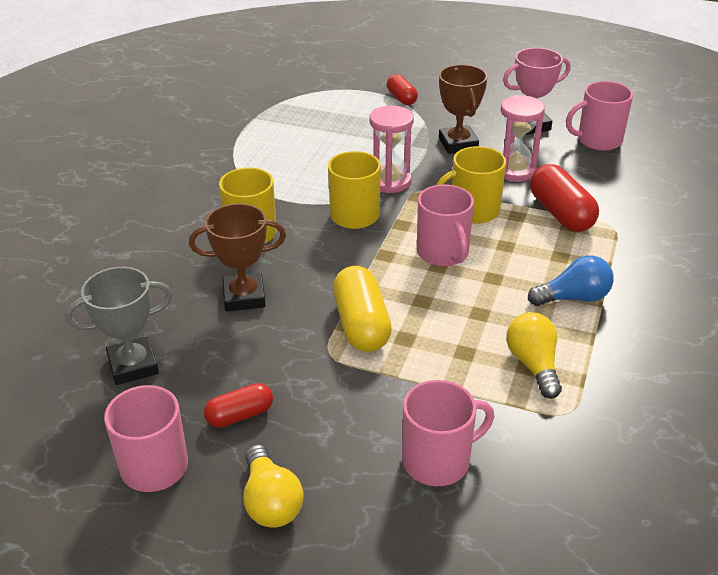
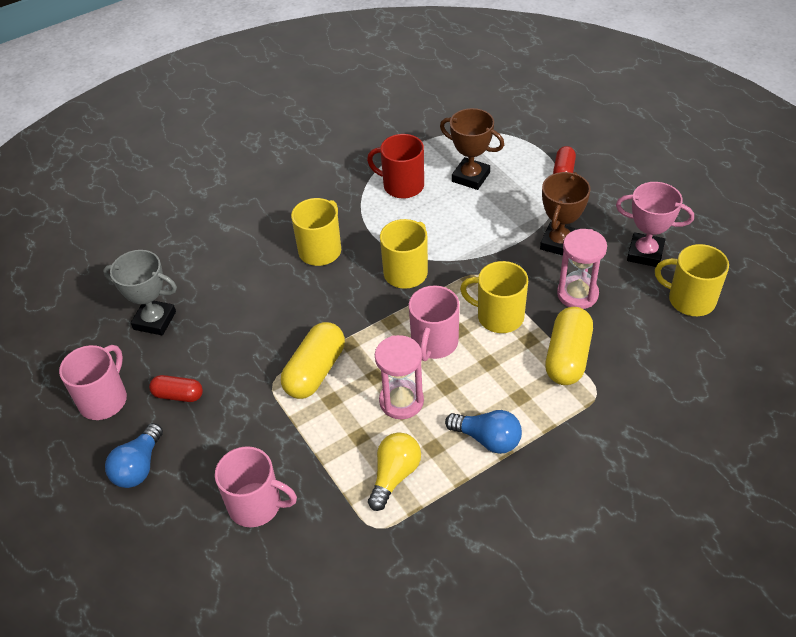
camera: 40 degrees right, 10 degrees up
brown trophy [189,203,286,312] -> brown trophy moved to [440,108,504,190]
yellow light bulb [243,445,303,528] -> blue light bulb [105,423,163,488]
pink hourglass [370,106,414,193] -> pink hourglass moved to [375,335,424,419]
red capsule [530,164,599,232] -> yellow capsule [545,307,593,385]
pink mug [566,81,633,151] -> yellow mug [655,244,729,316]
none -> red mug [367,134,424,198]

